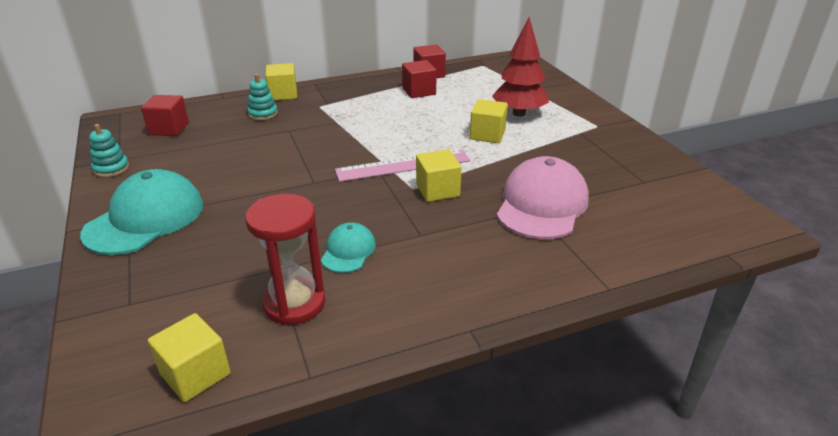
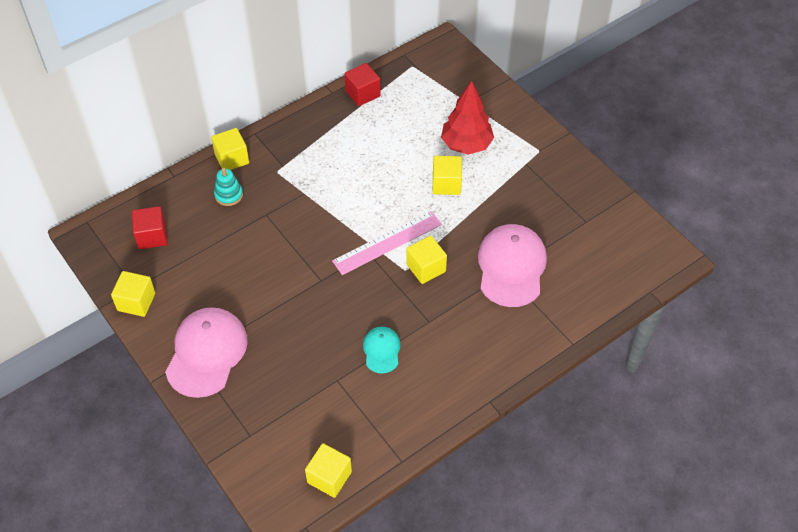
camera: 15 degrees left, 20 degrees up
turquoise cap [80,169,203,255] -> pink cap [165,307,248,398]
turquoise stacking toy [89,124,129,178] -> yellow cube [111,271,155,317]
red hourglass [245,194,326,325] -> none
red cube [402,60,437,98] -> none

